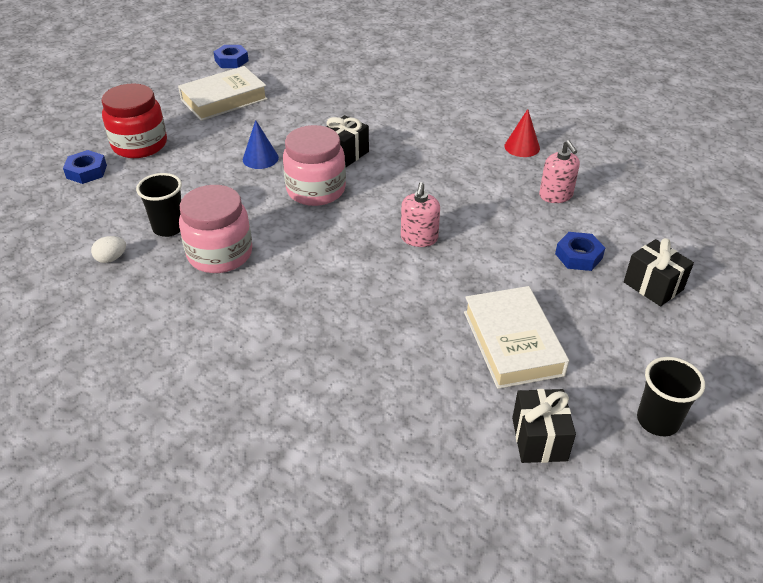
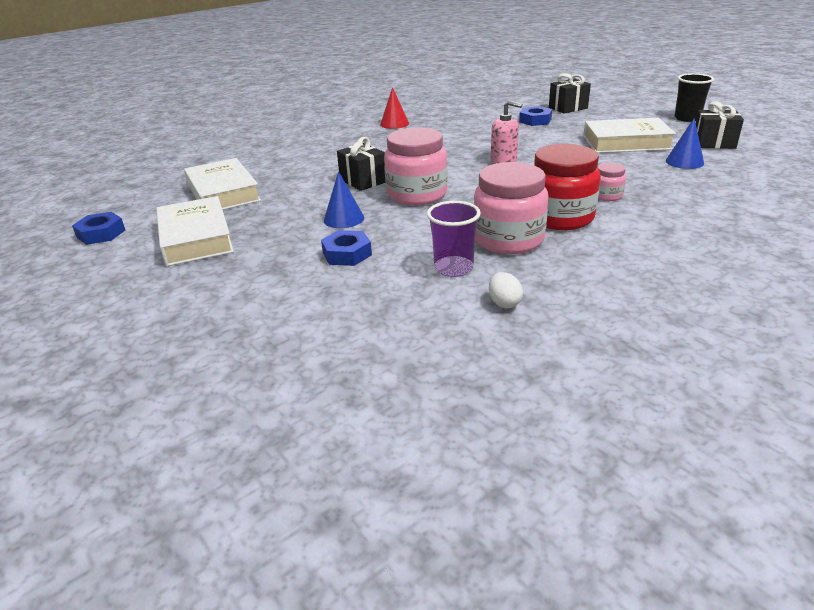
camera: 75 degrees left, 10 degrees down
blue nut [63,150,107,184] -> blue nut moved to [321,230,372,266]
red jar [101,83,167,158] -> red jar moved to [534,144,601,230]
black cup [136,173,182,237] -> purple cup [427,201,481,277]
pink soap dispenser [539,140,580,203] -> none
none -> white book [184,158,261,210]
none -> pink jar [597,163,626,201]
none -> blue cone [666,118,704,169]

